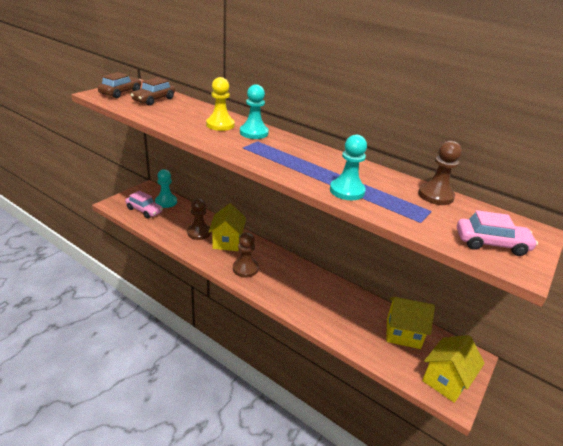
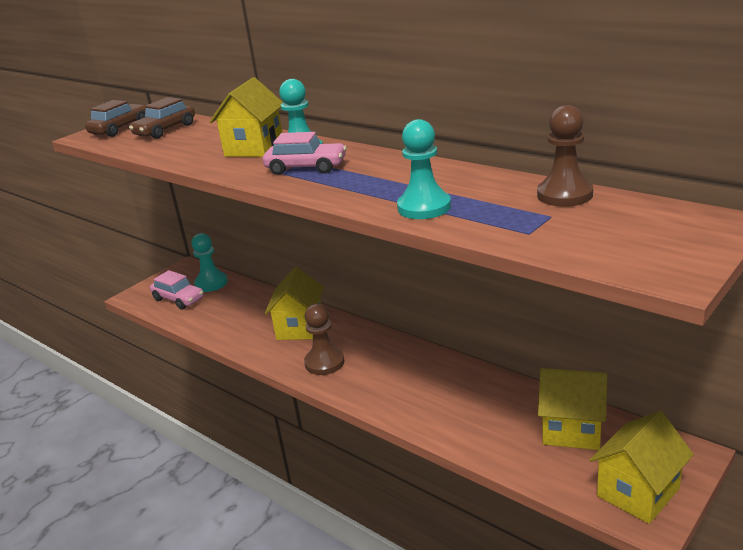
camera: 10 degrees right, 5 degrees down
brown pawn [187,198,211,240] -> none
yellow pawn [206,77,235,131] -> yellow house [209,77,283,157]
pink car [457,210,538,256] -> pink car moved to [263,132,347,175]

